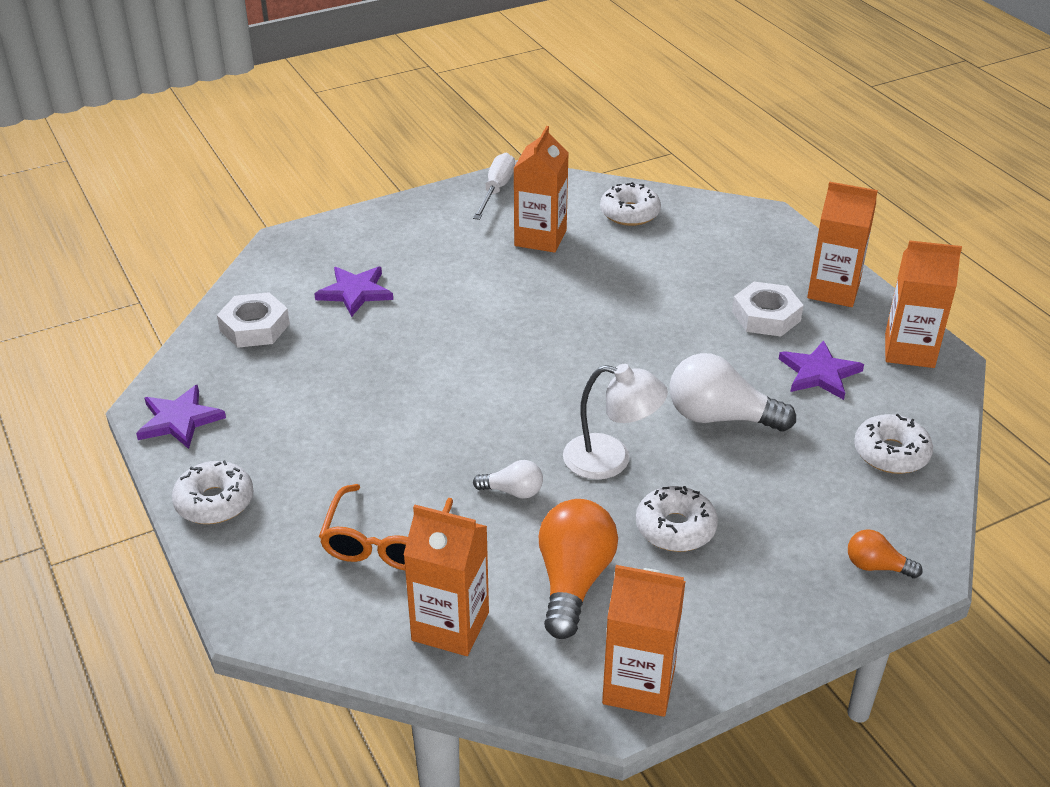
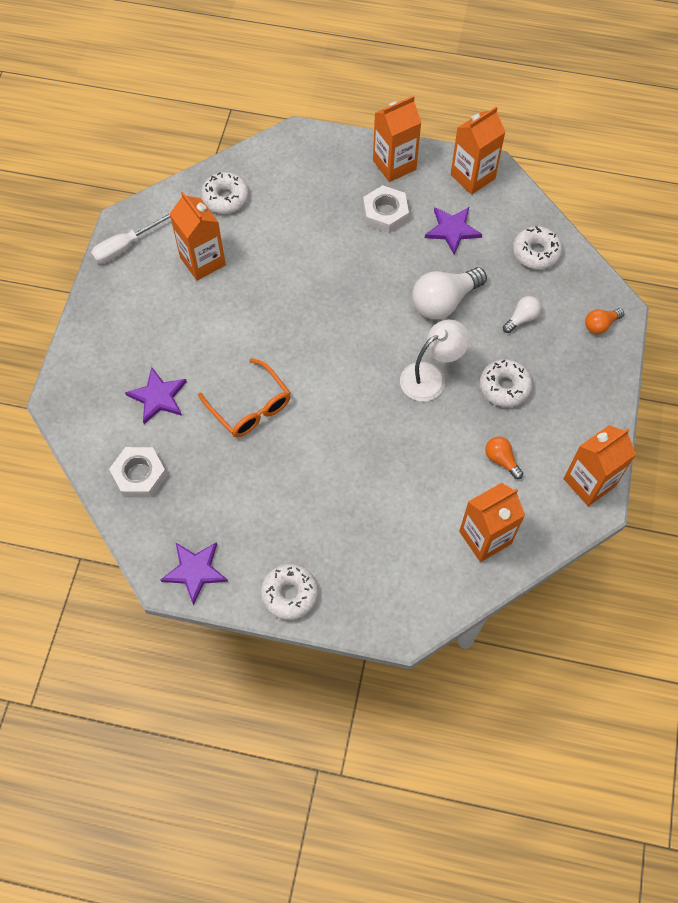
camera: 50 degrees left, 25 degrees up
orange glasses [319,484,453,570] -> orange glasses moved to [198,358,291,437]
white screwdriver [473,153,515,220] -> white screwdriver turned 90 degrees counterclockwise [91,213,170,263]
white light bulb [473,460,543,499] -> white light bulb moved to [503,296,541,333]
orange light bulb [539,499,618,639] -> orange light bulb [485,437,523,479], size x0.52

